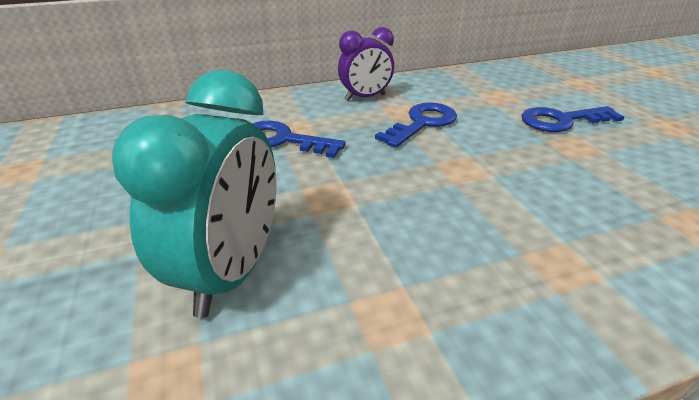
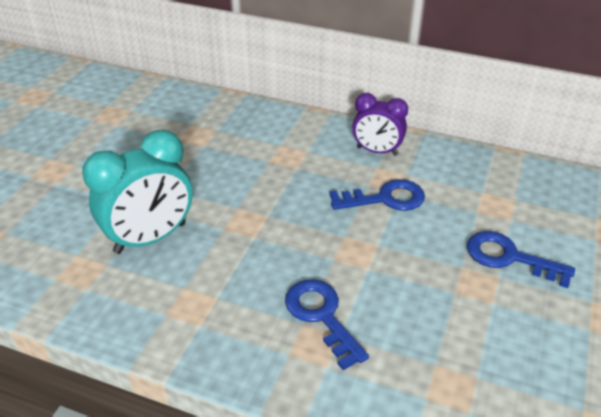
camera: 40 degrees right, 5 degrees up
blue key [252,121,346,158] -> blue key moved to [285,279,369,370]

